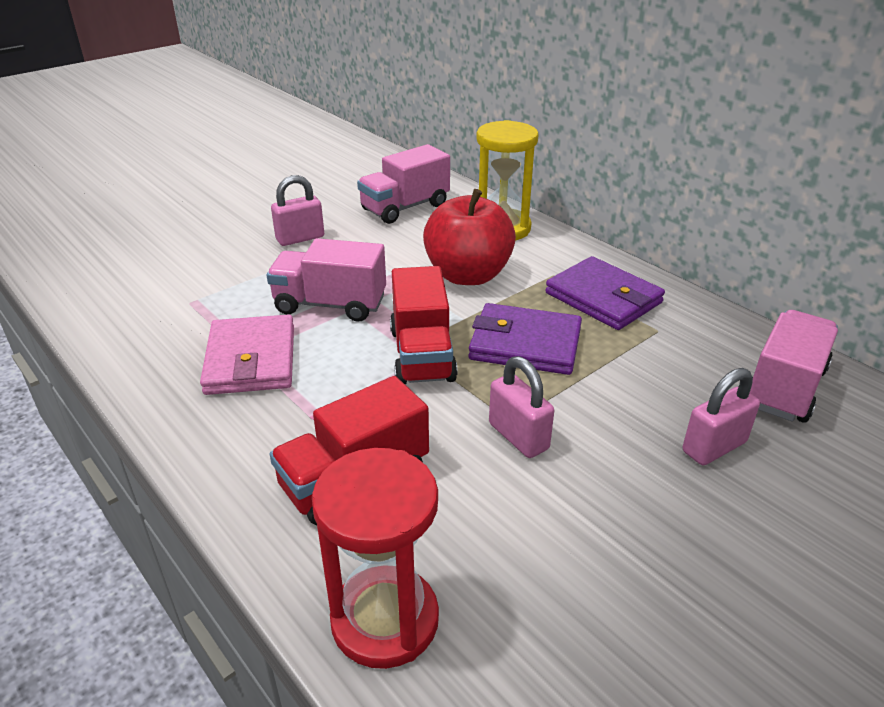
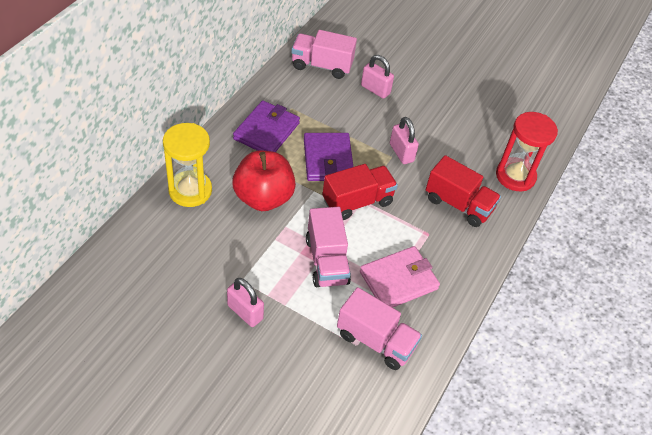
camera: 115 degrees left, 15 degrees up
pink truck [357,144,450,224] -> pink truck moved to [337,287,422,370]
pink padlock [489,356,554,458] -> pink padlock turned 60 degrees counterclockwise [390,117,419,164]

